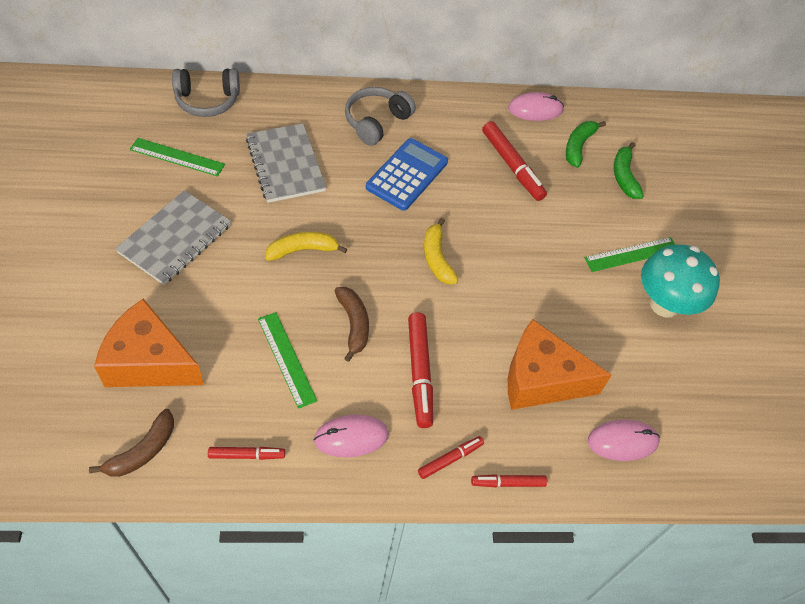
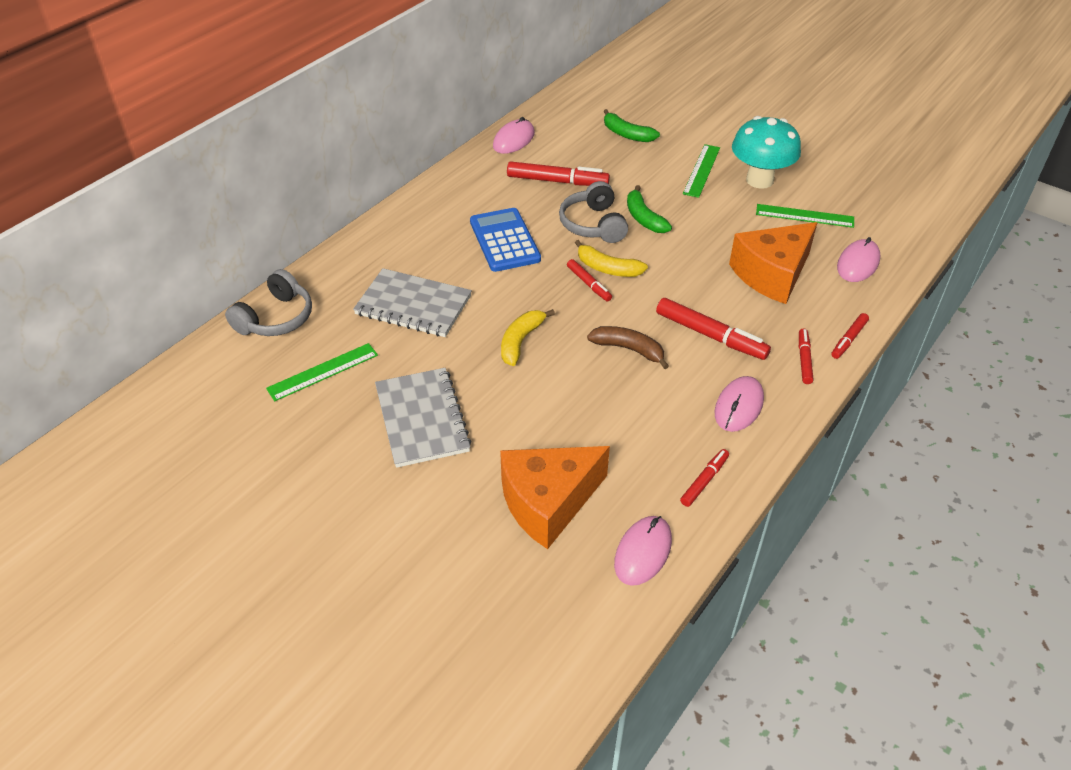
camera: 45 degrees left, 10 degrees down
brown banana [89,409,174,477] -> pink mouse [614,516,672,586]
green ruler [258,312,317,409] -> green ruler moved to [756,204,854,228]
grey headphones [345,87,416,146] -> grey headphones moved to [559,181,628,243]
green banana [566,121,606,168] -> green banana moved to [627,185,672,233]
none -> red marker [567,259,612,301]

